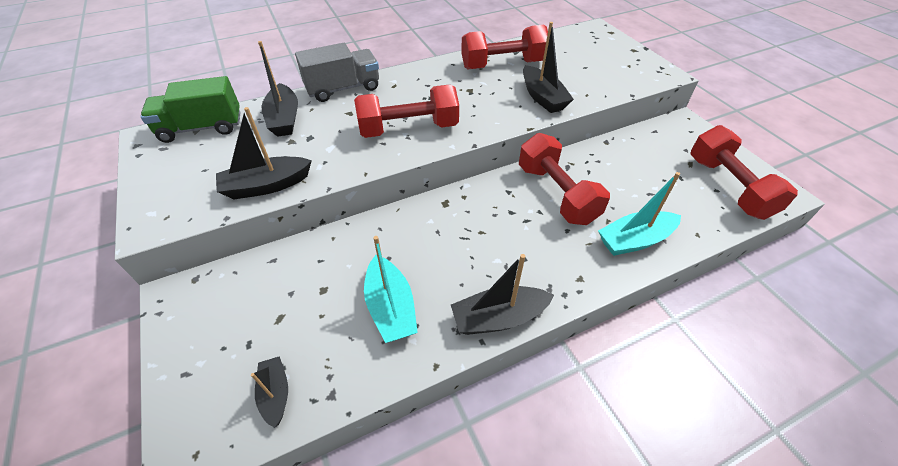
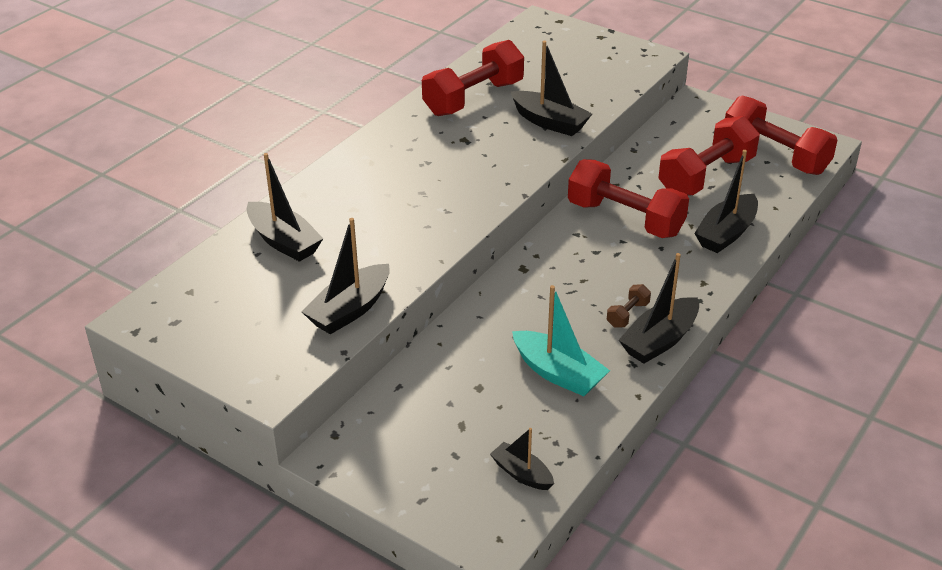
camera: 30 degrees left, 10 degrees down
green truck [140,76,241,143] -> none
grey truck [295,43,379,102] -> none
red dumbbell [354,85,459,138] -> red dumbbell moved to [658,116,760,196]
turquoise boat [598,172,681,256] -> black boat [694,150,758,253]
none -> brown dumbbell [607,284,651,328]

